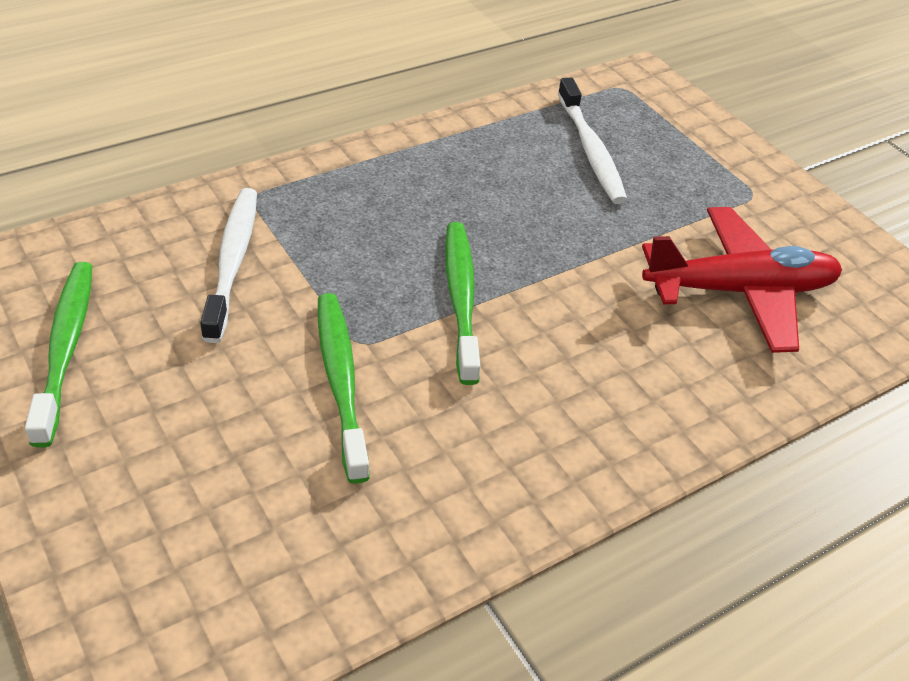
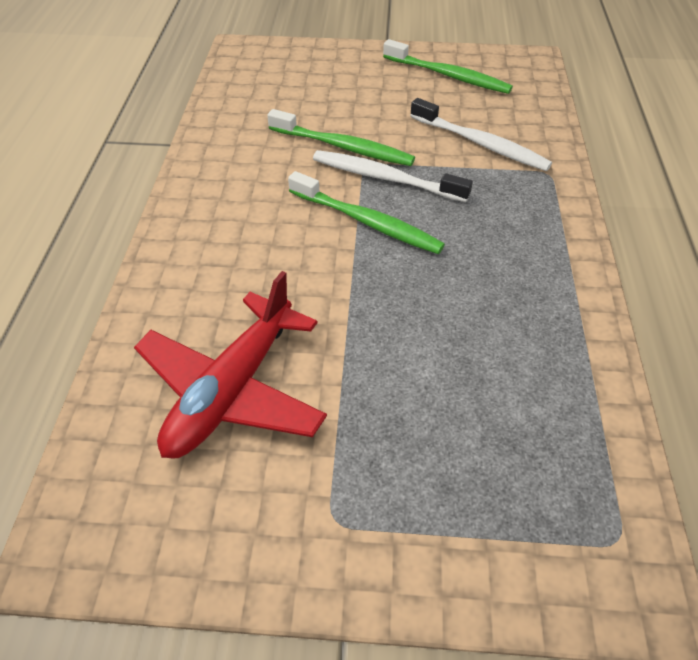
camera: 130 degrees right, 5 degrees up
white toothbrush [558,78,628,204] -> white toothbrush moved to [313,150,473,202]

